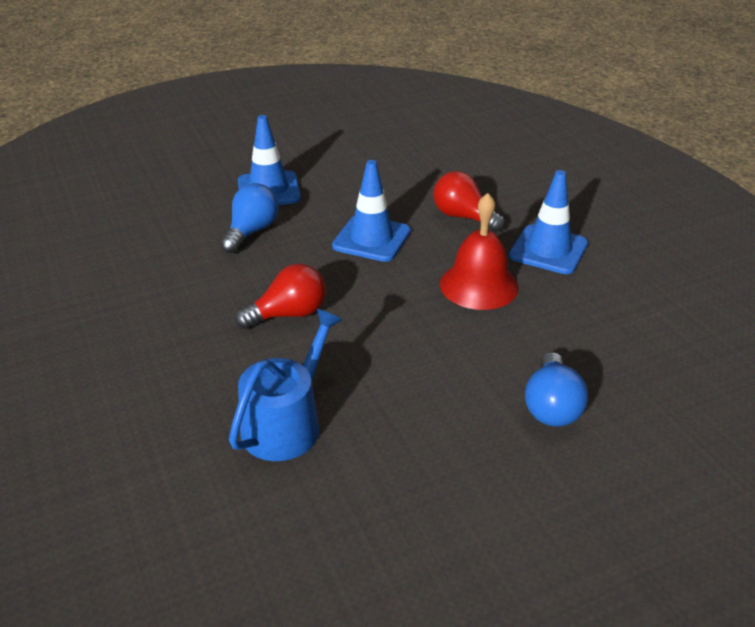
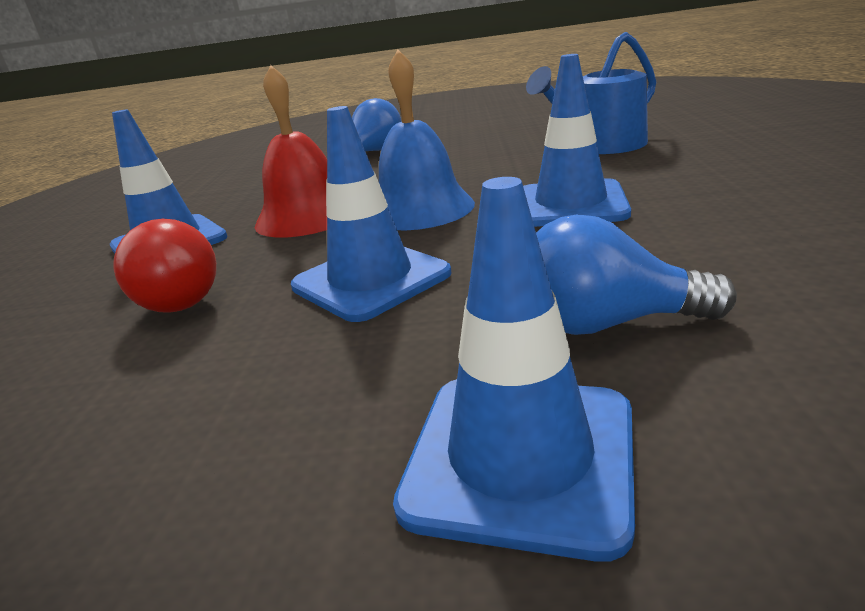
camera: 150 degrees left, 10 degrees down
blue light bulb [221,183,279,253] -> blue light bulb turned 45 degrees clockwise [536,214,737,335]
red light bulb [235,263,326,329] -> blue traffic cone [523,54,631,227]
none -> blue bell [379,50,475,230]

